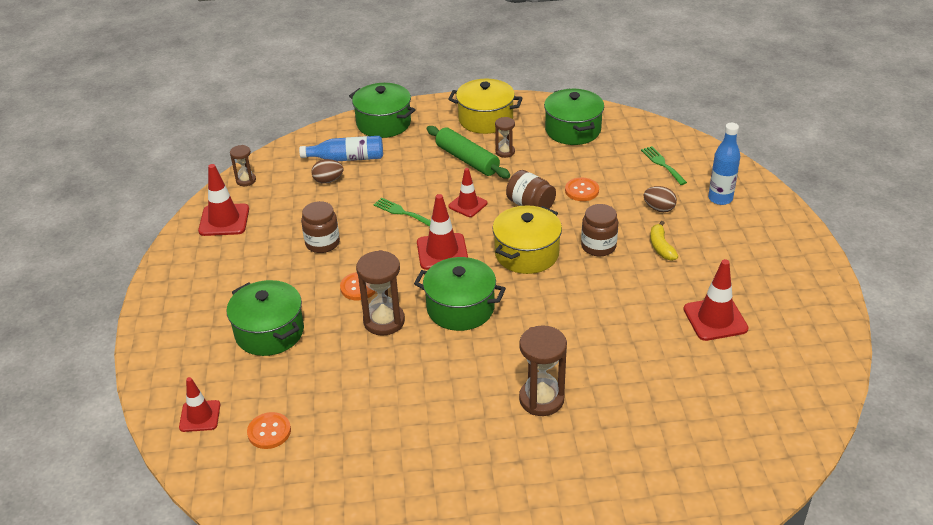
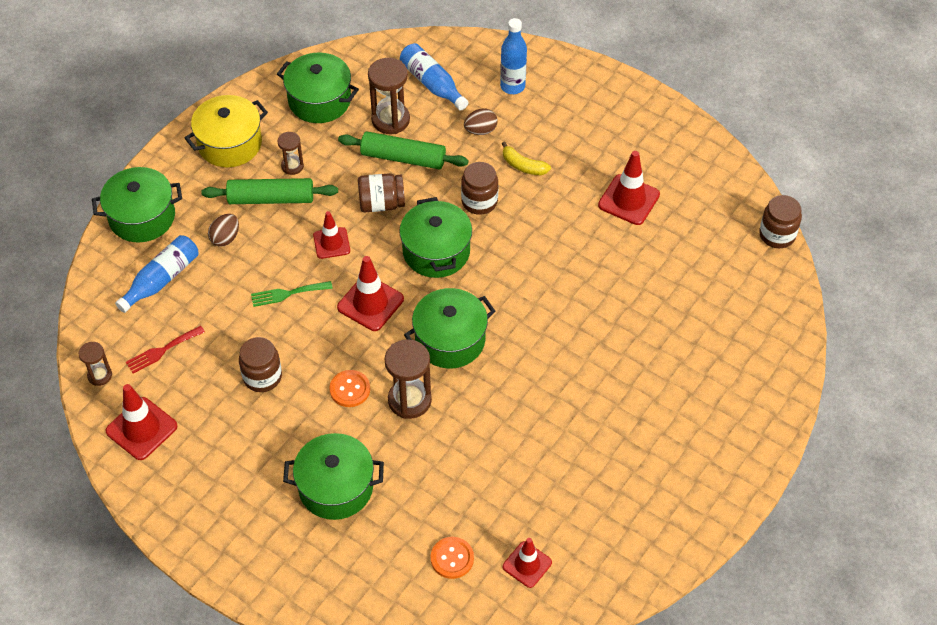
camera: 50 degrees left, 15 degrees up
red traffic cone [179,377,220,432] -> red traffic cone moved to [503,538,552,588]
brown egg [311,159,343,184] -> brown egg moved to [208,214,239,247]
yellow pot [492,205,562,274] -> green pot [399,197,472,278]
brown hourglass [519,325,567,416] -> brown hourglass moved to [368,58,410,134]
orange button [565,177,599,201] -> green rolling pin [338,131,469,170]
green fork [641,146,687,185] -> blue bottle [400,43,468,111]
none -> red fork [126,326,205,374]
none -> brown jar [759,195,802,248]

